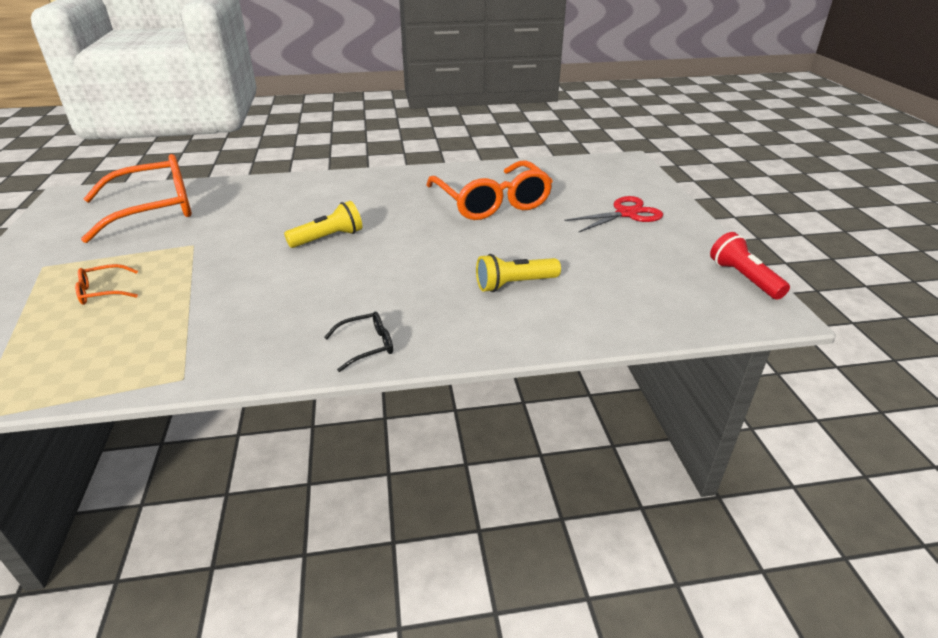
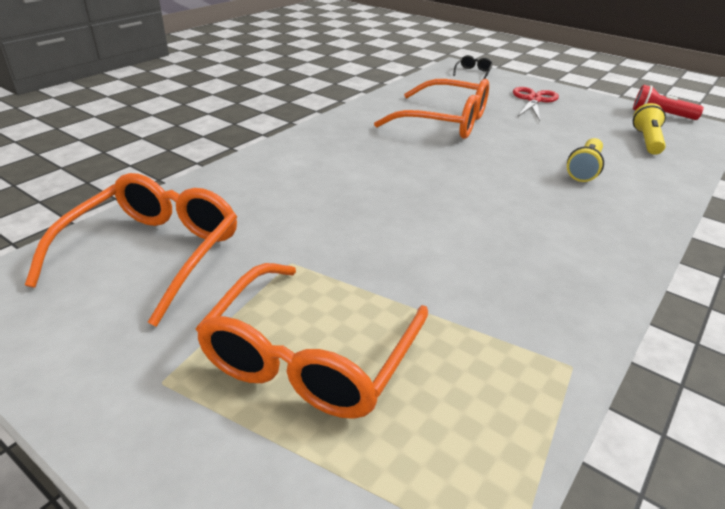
camera: 45 degrees left, 0 degrees up
orange glasses [75,264,138,305] -> orange glasses [196,263,428,419], size x2.40
yellow flashlight [284,201,362,248] -> yellow flashlight moved to [633,103,666,155]
black glasses [324,311,393,372] -> black glasses moved to [453,55,493,79]

